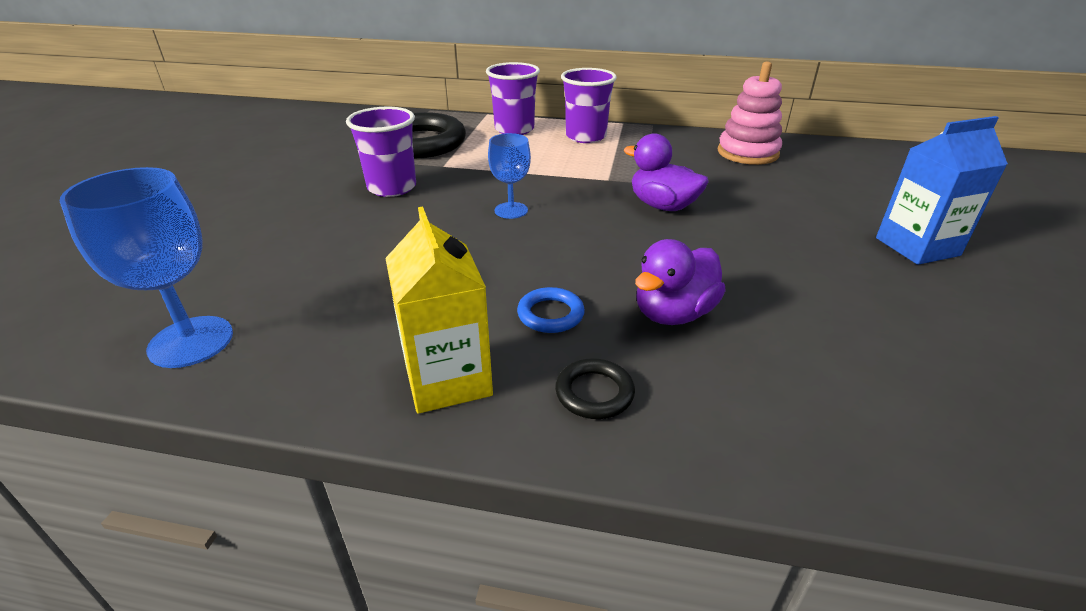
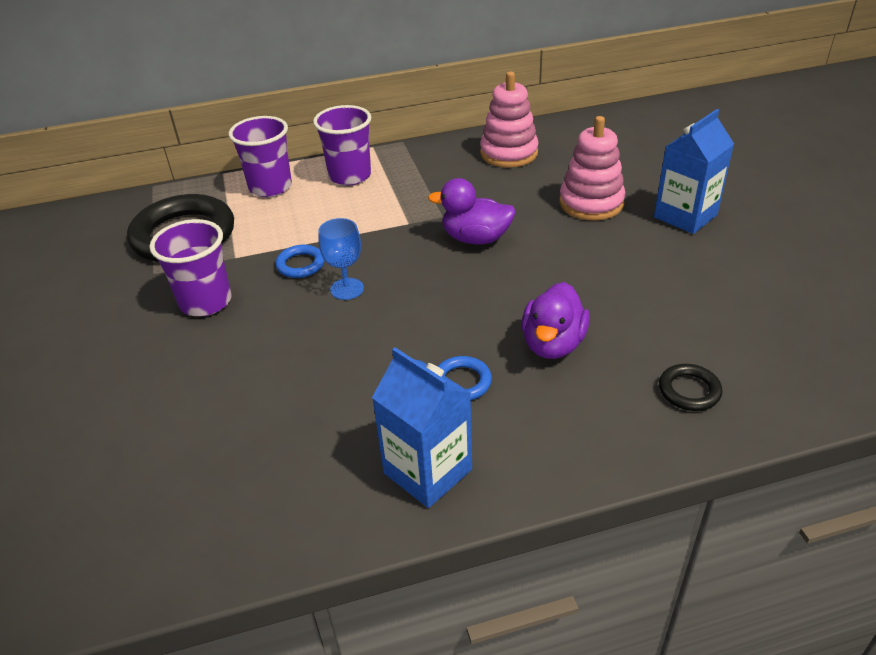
camera: 25 degrees left, 5 degrees up
blue goblet [60,167,233,368] -> none
yellow carton [385,207,493,414] -> blue carton [372,347,472,508]
black ring [555,358,635,419] -> black ring moved to [659,364,722,411]
none -> blue ring [275,245,325,278]
none -> pink stacking toy [559,116,625,221]

